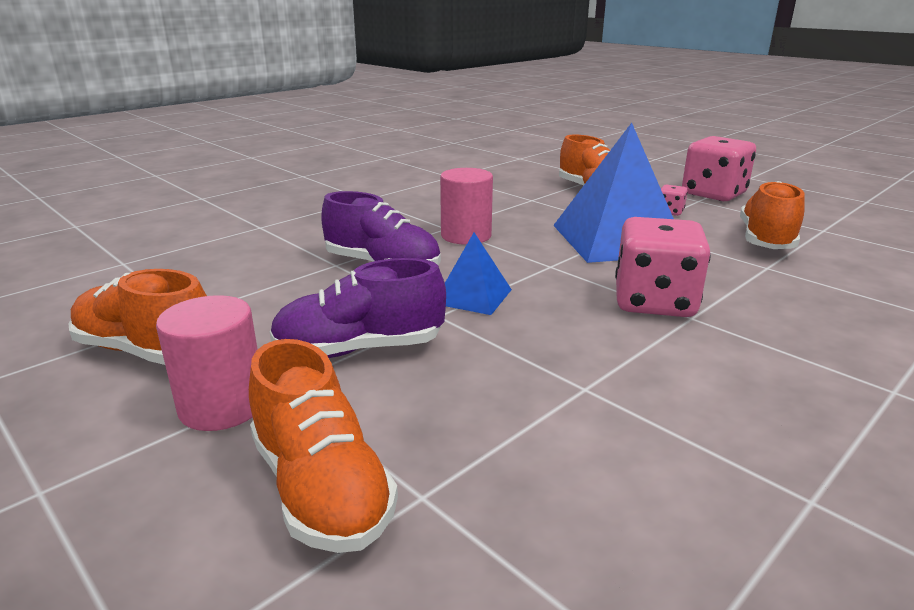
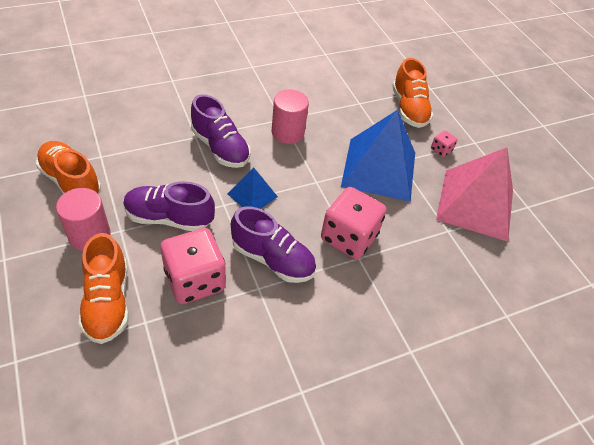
camera: 15 degrees right, 25 degrees up
pink dice [682,136,756,201] -> pink dice moved to [160,228,226,304]
orange shoe [740,181,805,249] -> pink pyramid [436,147,513,242]
none -> purple shoe [231,207,316,283]

